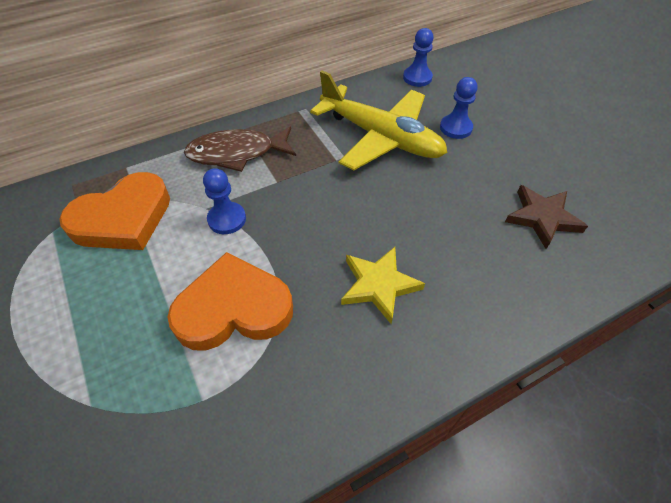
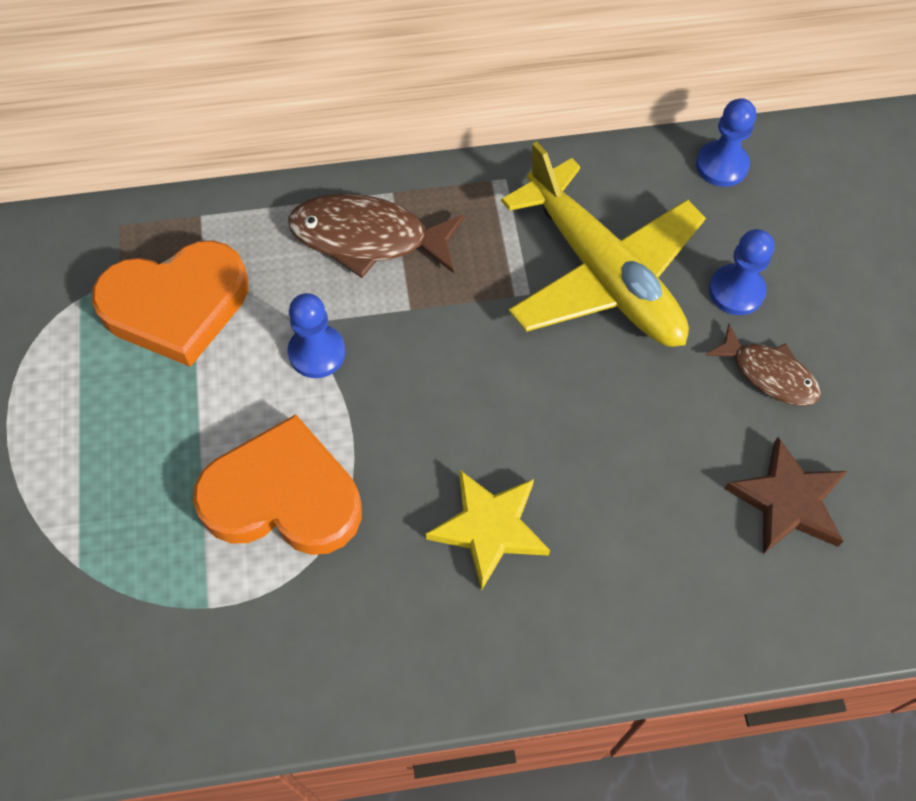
camera: 20 degrees right, 10 degrees up
none -> brown fish [706,324,821,406]

